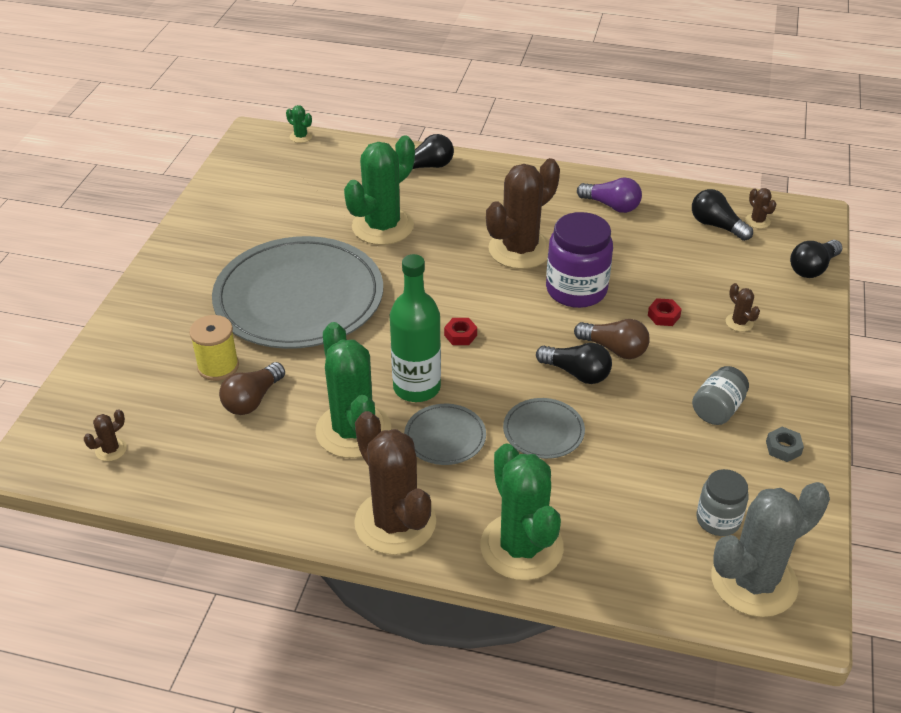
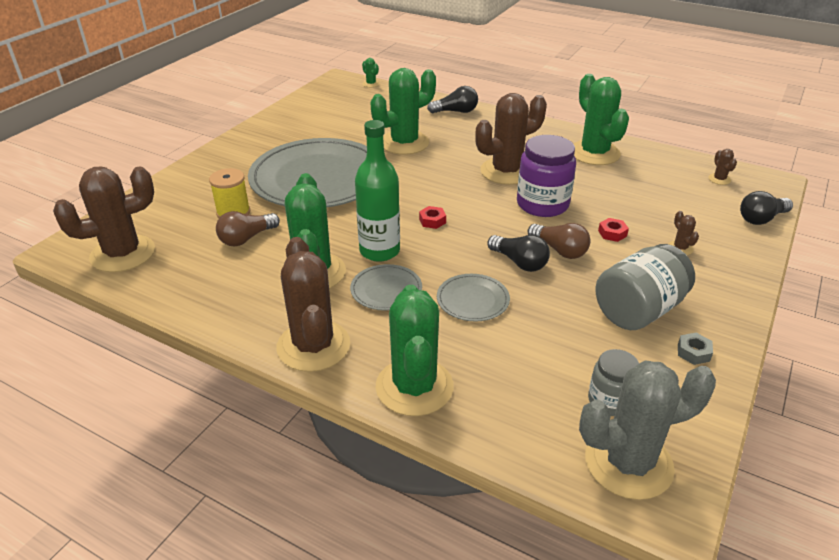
camera: 15 degrees right, 5 degrees down
brown cactus [84,409,127,461] -> brown cactus [53,166,155,272], size x2.48
purple light bulb [577,177,642,213] -> green cactus [574,74,629,165]
black light bulb [692,189,753,241] -> none
grey jar [692,366,749,425] -> grey jar [596,244,695,330], size x1.70

